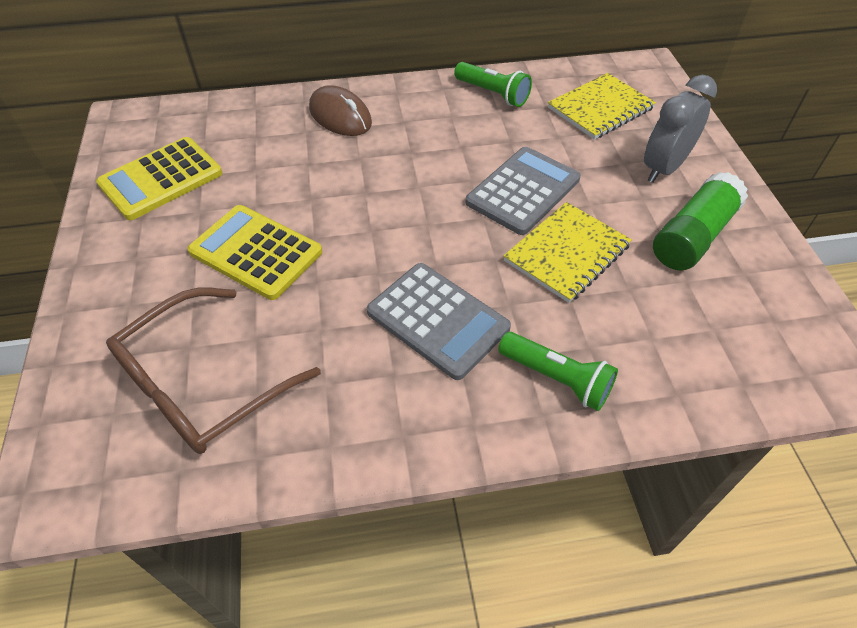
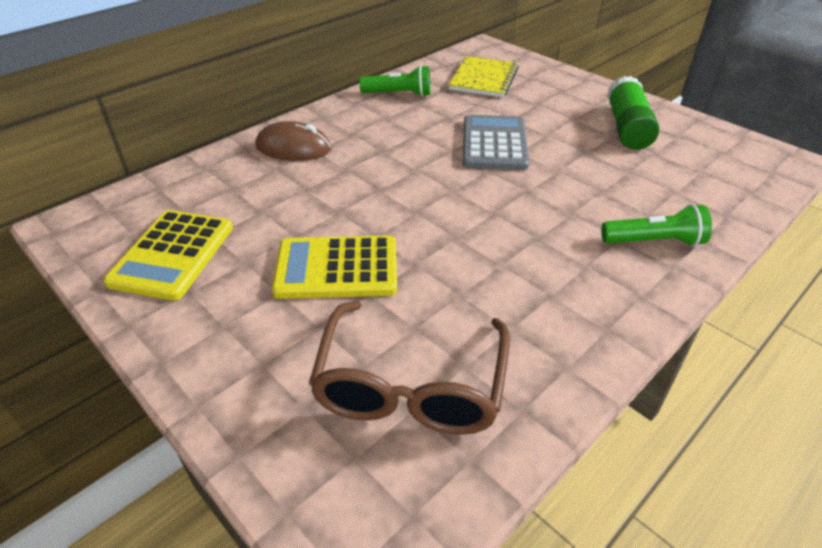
camera: 35 degrees left, 10 degrees down
grey calculator [367,263,511,380] -> none
yellow notebook [504,202,632,303] -> none
grey clock [644,75,717,183] -> none

